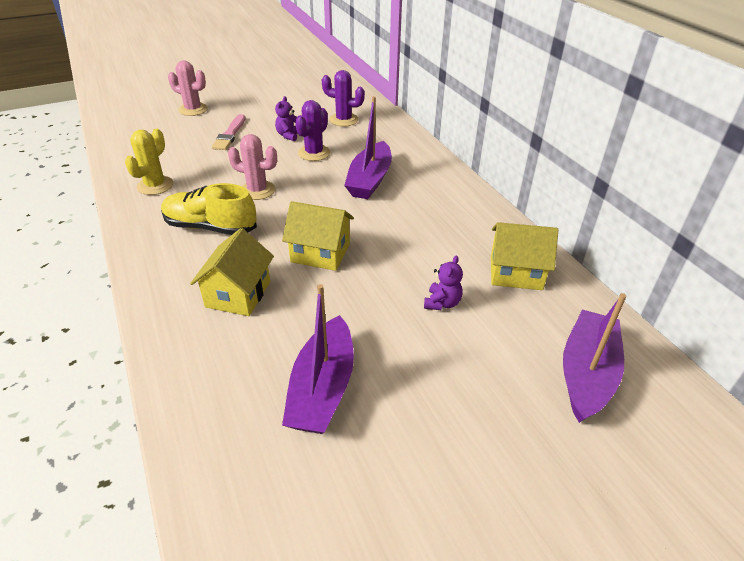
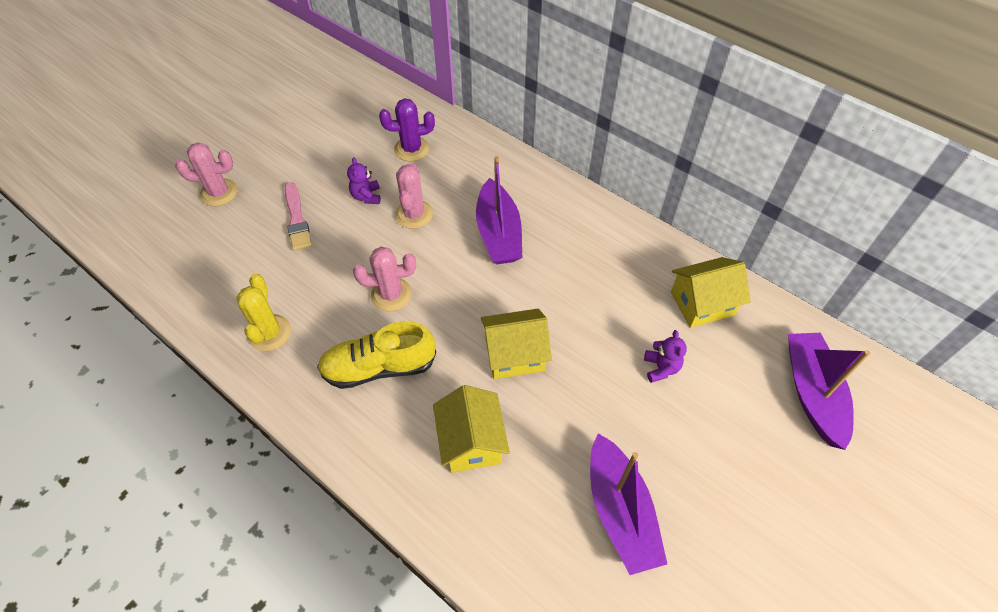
camera: 25 degrees left, 15 degrees up
purple cactus [295,100,330,161] -> pink cactus [395,163,433,229]

